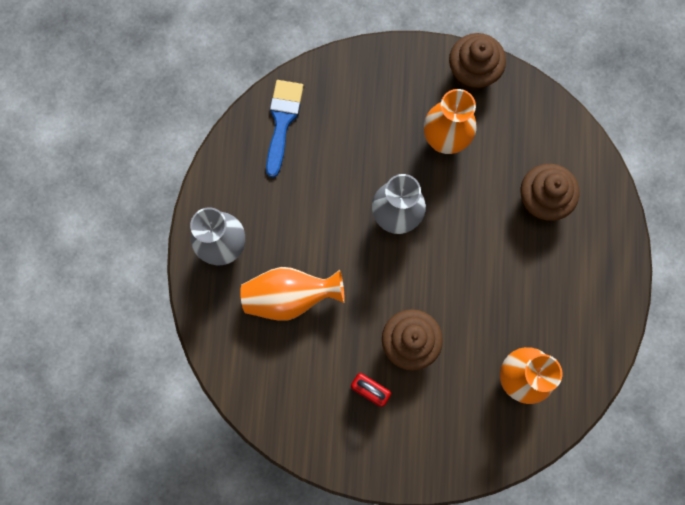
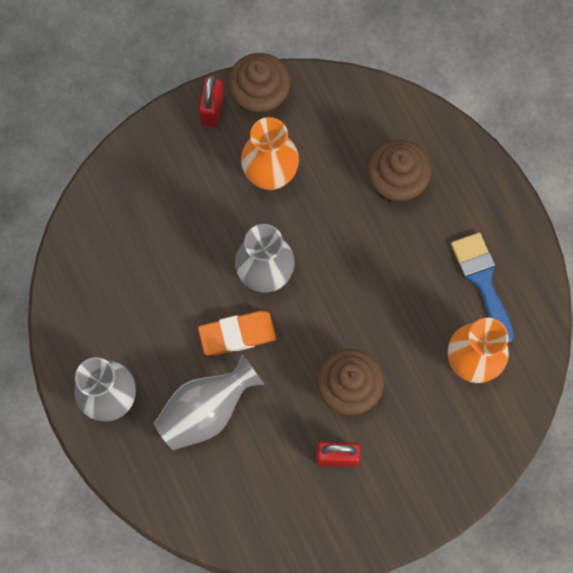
camera: 30 degrees left, 5 degrees down
orange vase [240,267,345,321] -> grey vase [153,354,264,450]
blue brush [266,80,304,178] -> blue brush moved to [451,232,514,343]
none -> orange eraser [198,311,276,356]
none -> red padlock [199,75,224,127]

